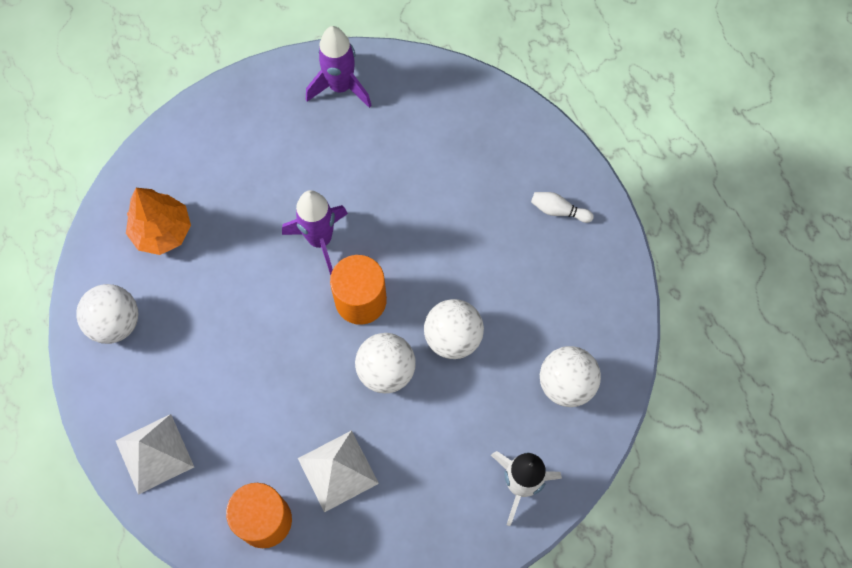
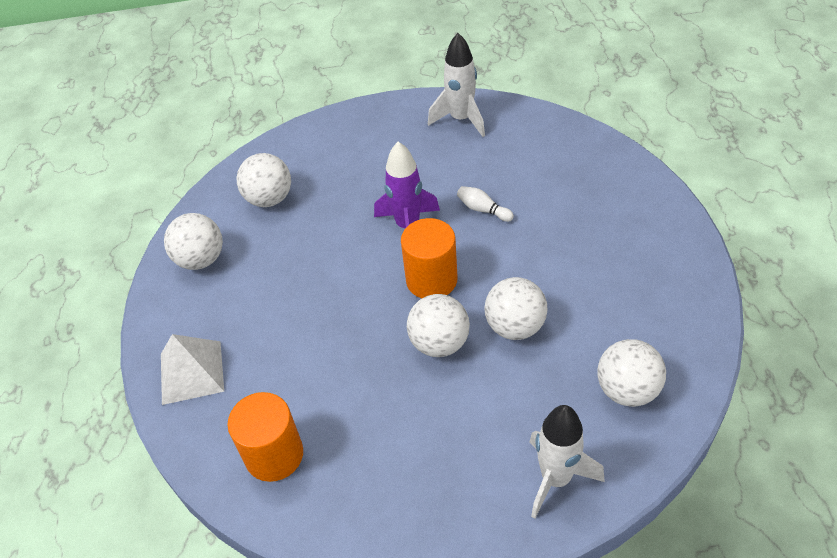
camera: 20 degrees right, 20 degrees down
orange tree [126,188,191,255] -> white ball [236,153,291,207]
white pyramid [298,430,379,512] -> none
purple rocket [306,26,372,108] -> white rocket [428,33,485,137]
white bowling pin [531,192,594,223] -> white bowling pin moved to [457,186,514,222]

